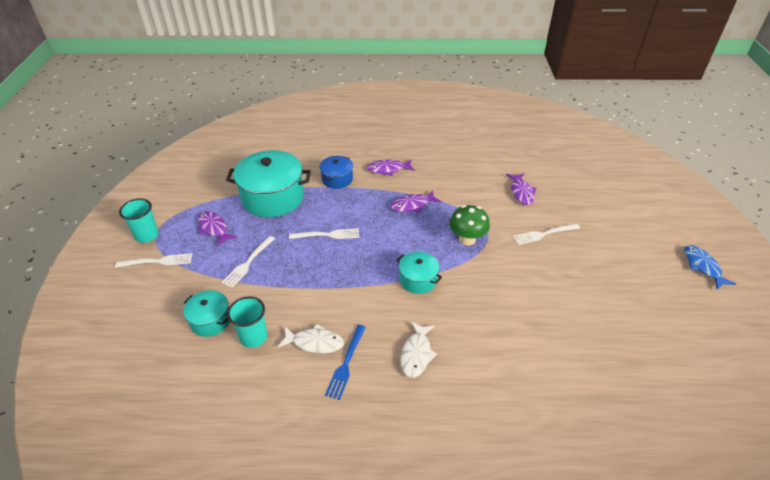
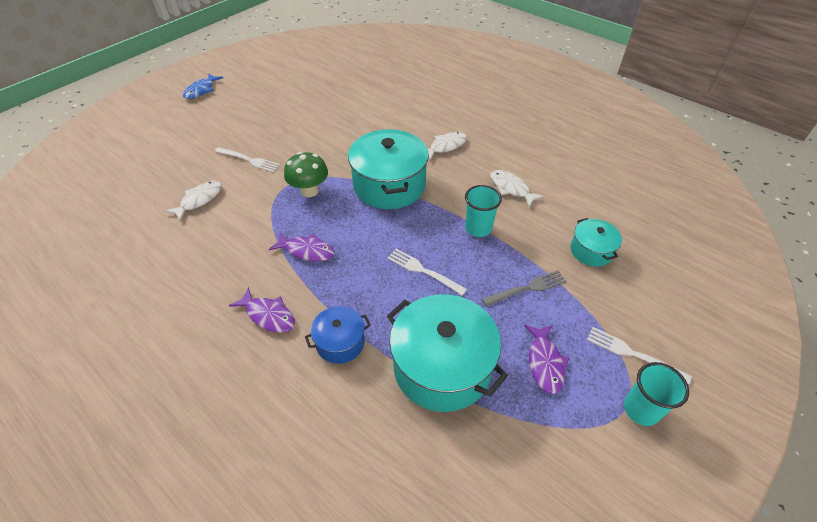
camera: 140 degrees left, 5 degrees up
white fork [221,236,275,288] -> grey fork [482,270,567,306]
turquoise cup [227,296,267,348] -> turquoise cup moved to [465,185,502,237]
blue fork [325,325,366,400] -> none
turquoise pot [397,251,442,294] -> turquoise pot [348,129,429,209], size x1.92
purple fish [506,173,536,205] -> white fish [165,181,222,221]

